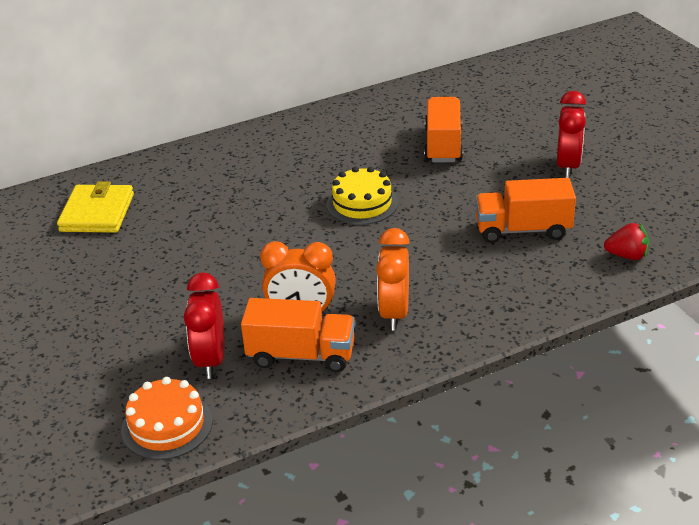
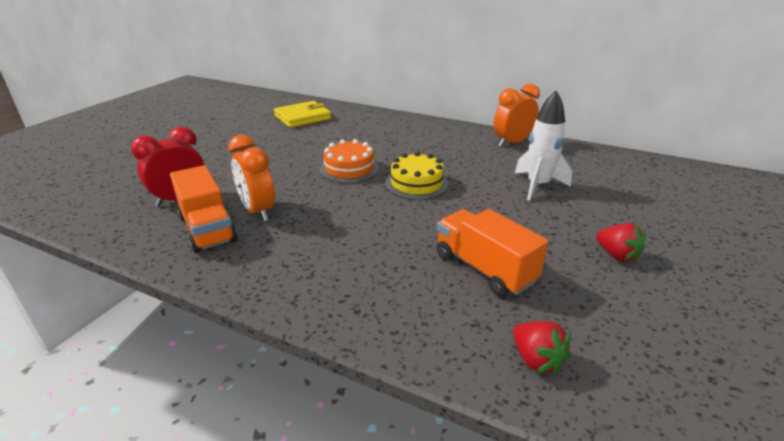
camera: 50 degrees right, 5 degrees down
orange cake [121,377,212,460] -> orange cake moved to [319,139,379,183]
orange clock [376,228,410,330] -> orange clock moved to [494,84,540,147]
orange truck [424,97,463,162] -> white rocket [515,91,572,201]
red clock [556,91,586,178] -> red strawberry [596,223,645,263]

